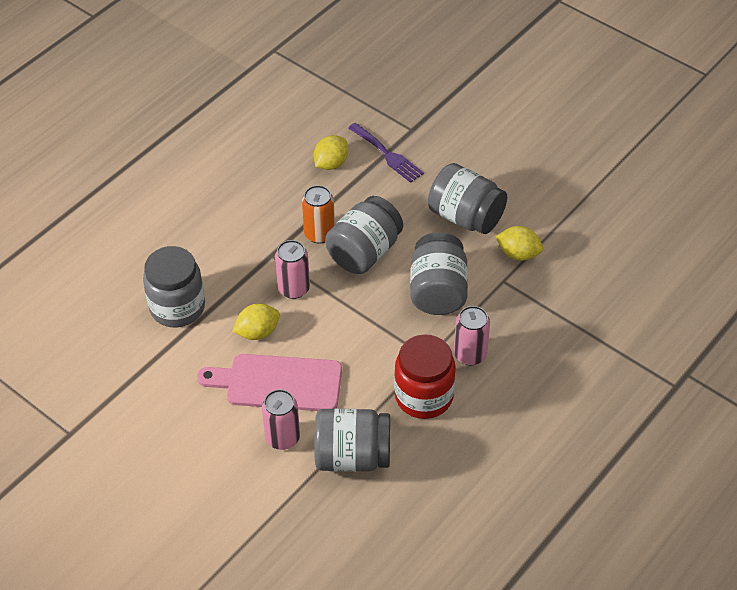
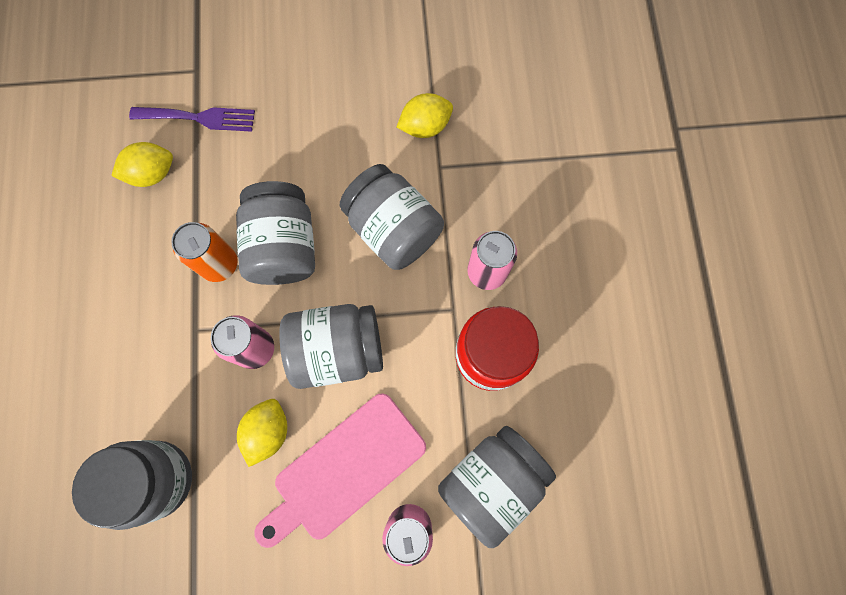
camera: 45 degrees left, 25 degrees up
yellow lemon [314,135,348,170] -> yellow lemon turned 75 degrees clockwise [111,142,173,187]
grey jar [428,163,507,234] -> grey jar moved to [279,304,383,389]

